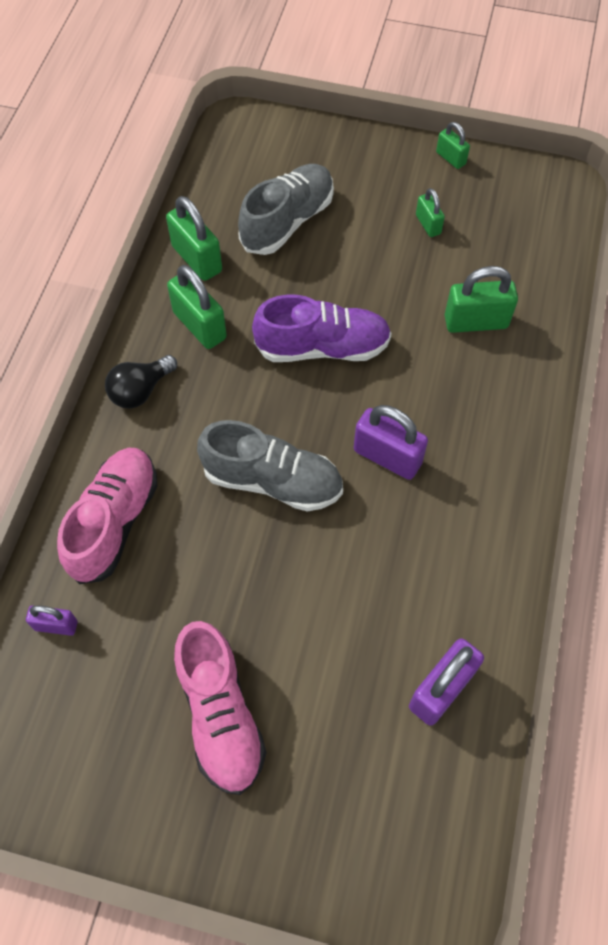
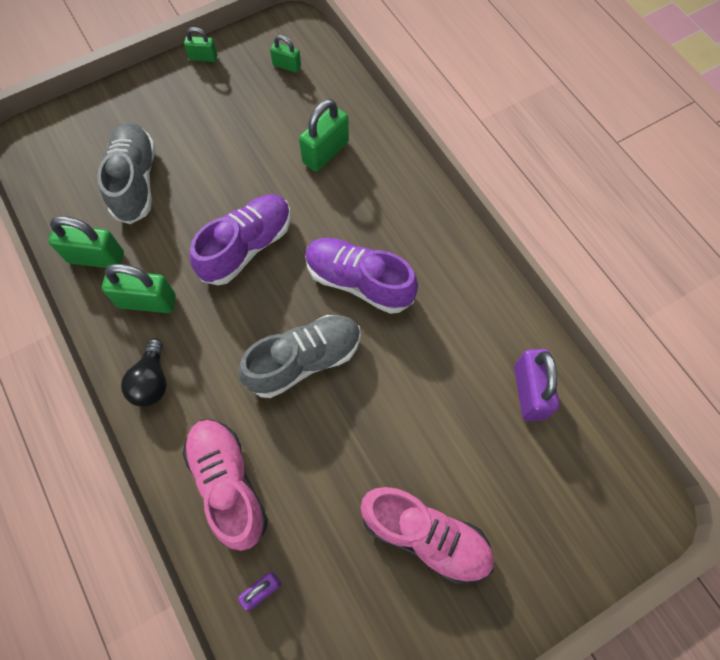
camera: 45 degrees left, 5 degrees up
purple padlock [354,405,428,480] -> purple shoe [305,238,418,314]
green padlock [416,188,445,237] -> green padlock moved to [270,35,301,73]

